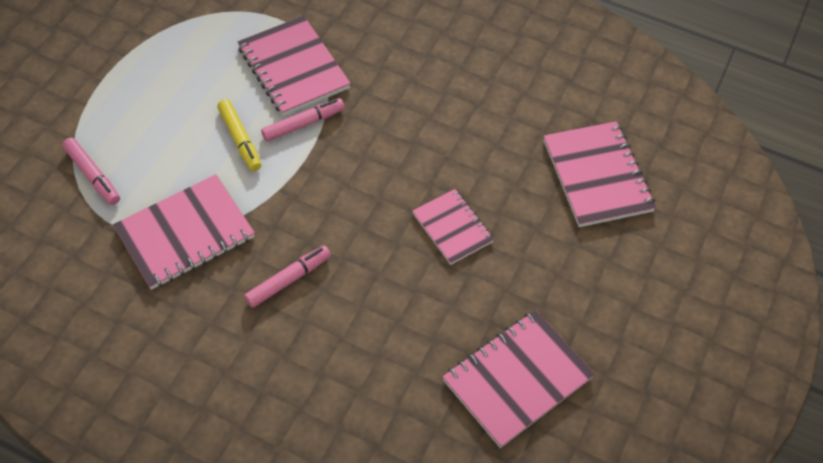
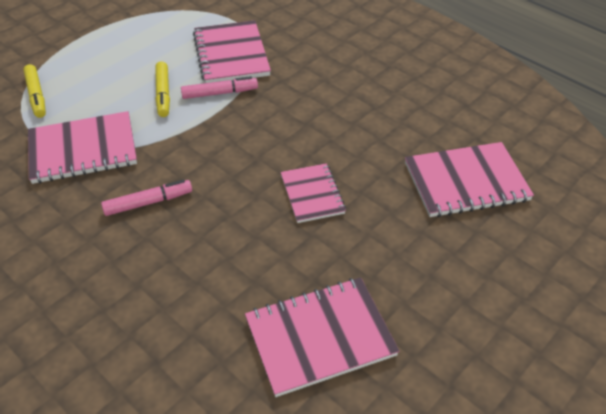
camera: 20 degrees right, 10 degrees down
pink marker [62,138,120,205] -> yellow marker [23,64,46,118]
pink notebook [544,121,656,227] -> pink notebook turned 75 degrees clockwise [405,142,534,217]

